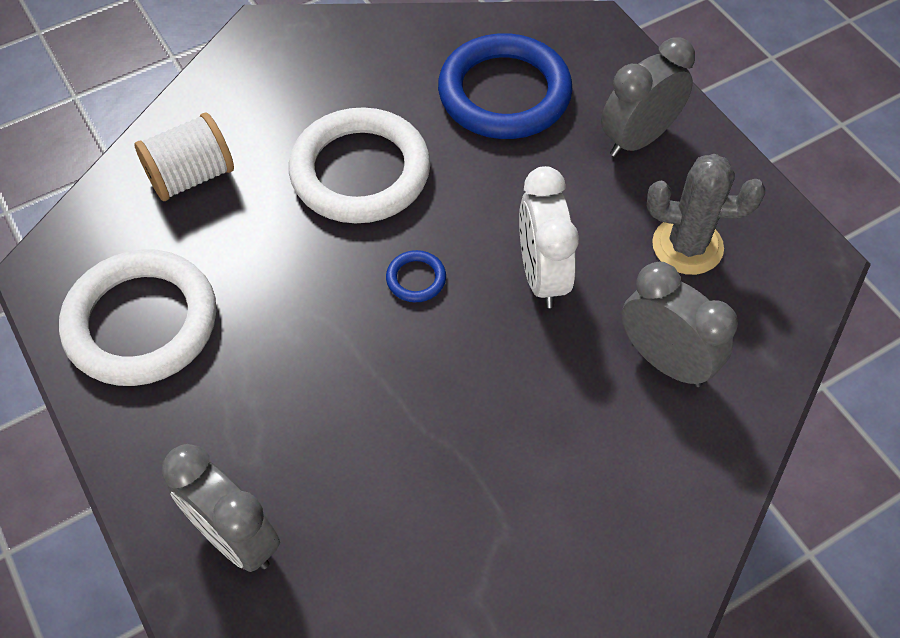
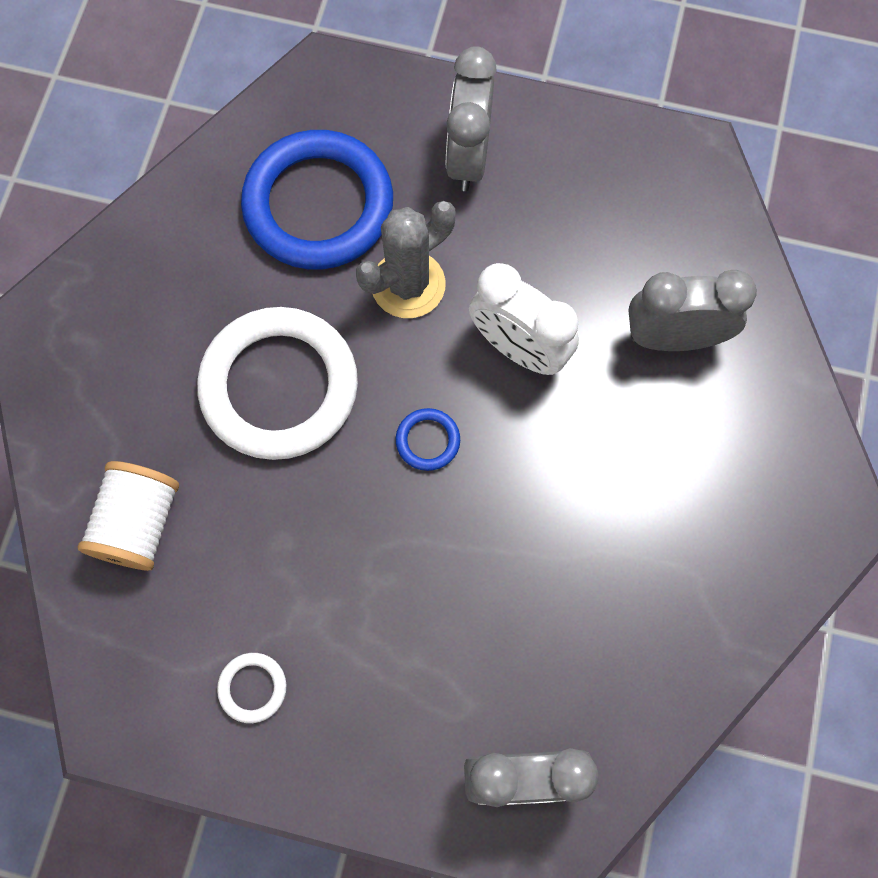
camera: 45 degrees left, 15 degrees up
white ring [59,249,217,386] -> white ring [217,653,286,723], size x0.40
grey cactus [647,154,765,275] -> grey cactus moved to [356,201,455,318]

